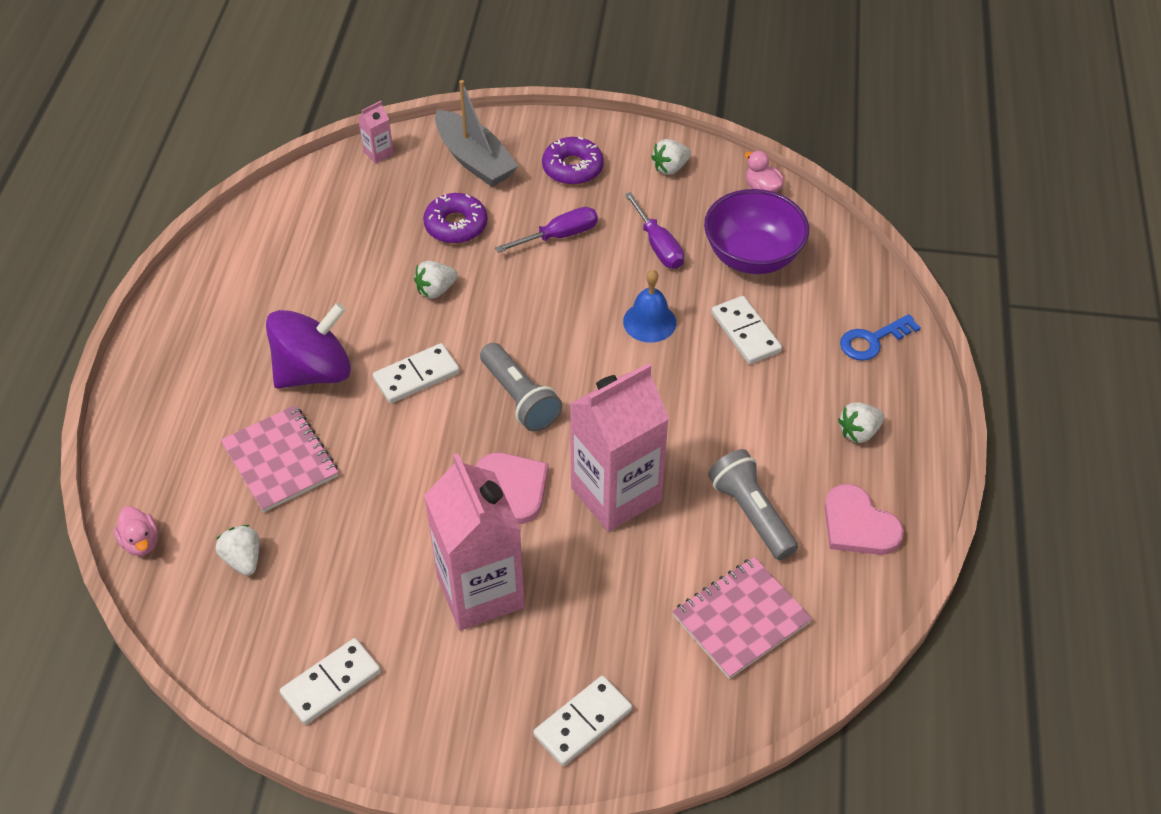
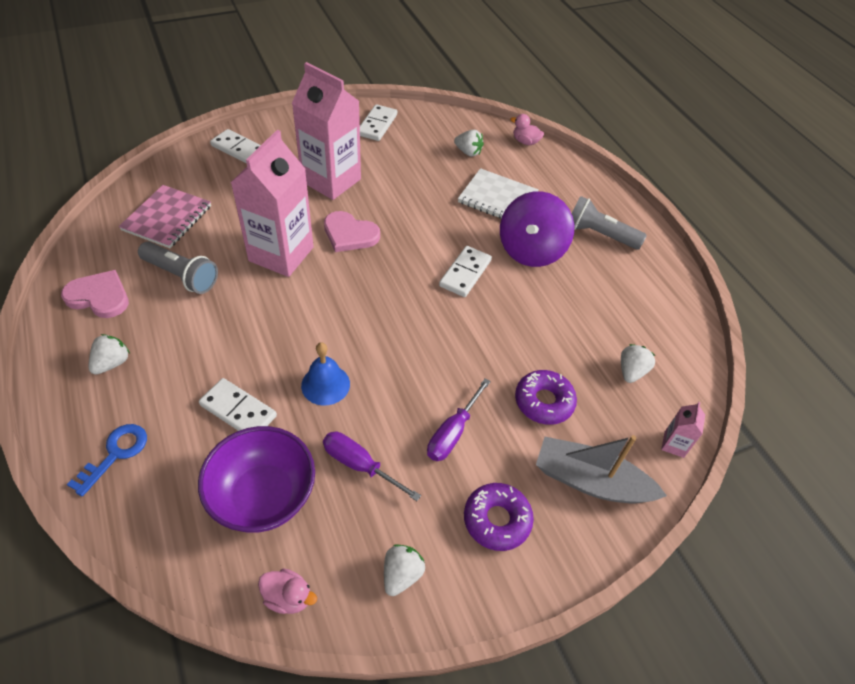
camera: 145 degrees right, 0 degrees up
pink notebook [221,405,338,512] -> white notebook [458,168,539,219]
white strawberry [414,261,458,299] -> white strawberry moved to [621,344,655,383]
grey flashlight [480,343,562,432] -> grey flashlight moved to [571,196,647,250]
white domino [533,676,632,766] -> white domino turned 75 degrees counterclockwise [210,129,261,164]

